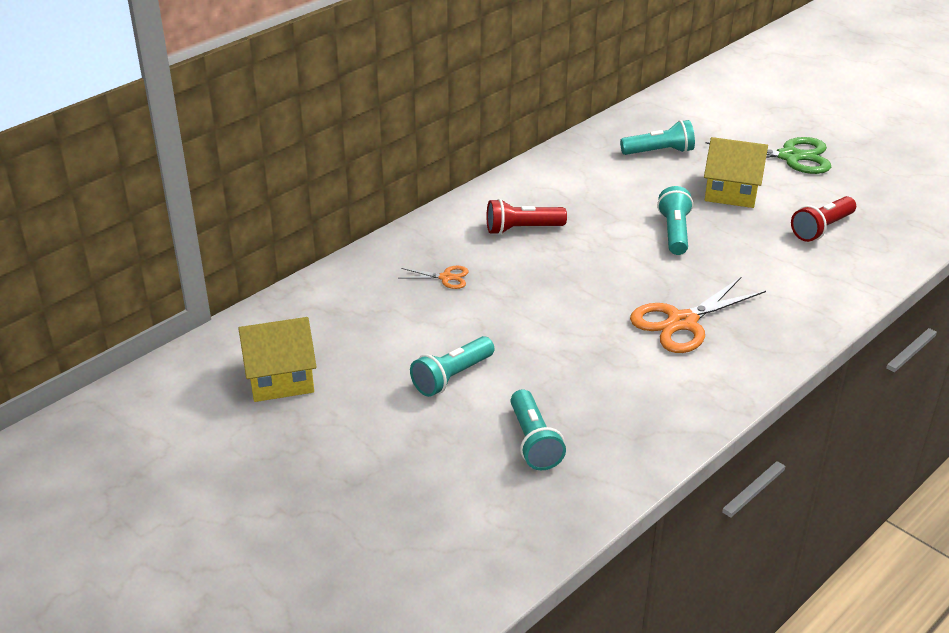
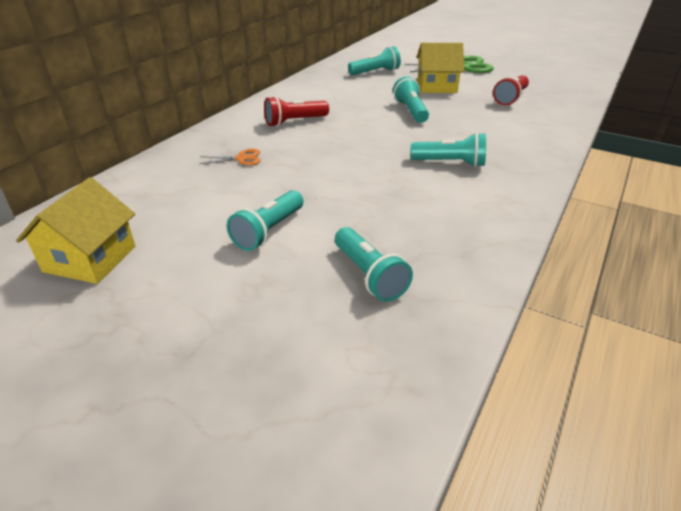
camera: 15 degrees left, 0 degrees up
yellow house [238,317,317,402] -> yellow house turned 45 degrees counterclockwise [16,177,135,284]
orange scissors [630,277,766,353] -> turquoise flashlight [411,132,486,167]

